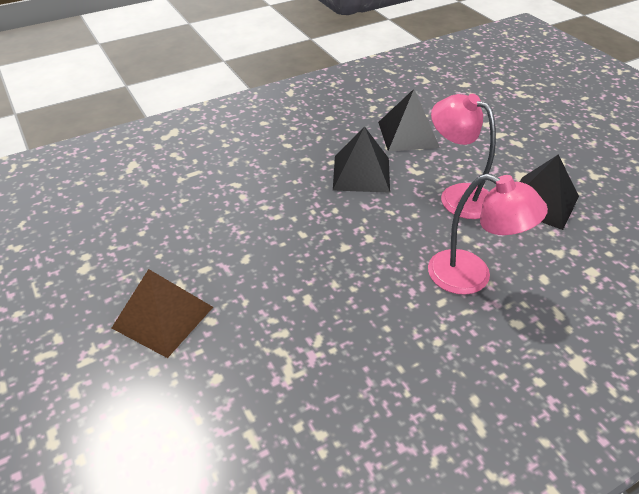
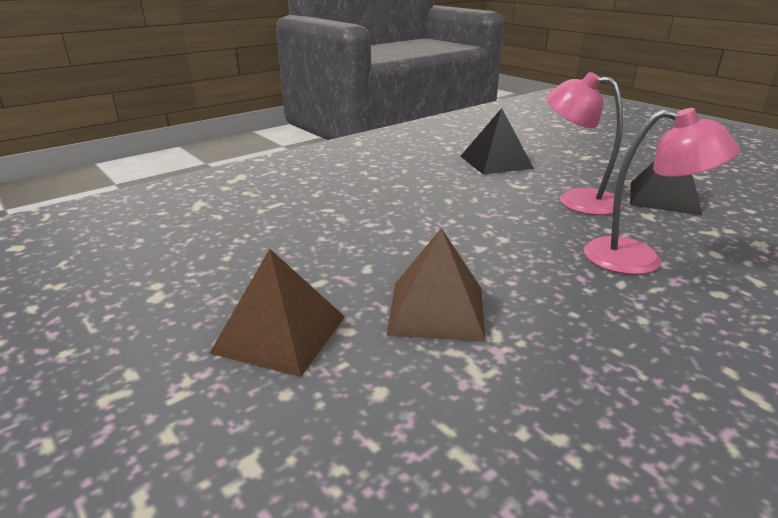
camera: 10 degrees left, 15 degrees down
black pyramid [333,127,390,193] -> none
none -> brown pyramid [387,228,486,342]

